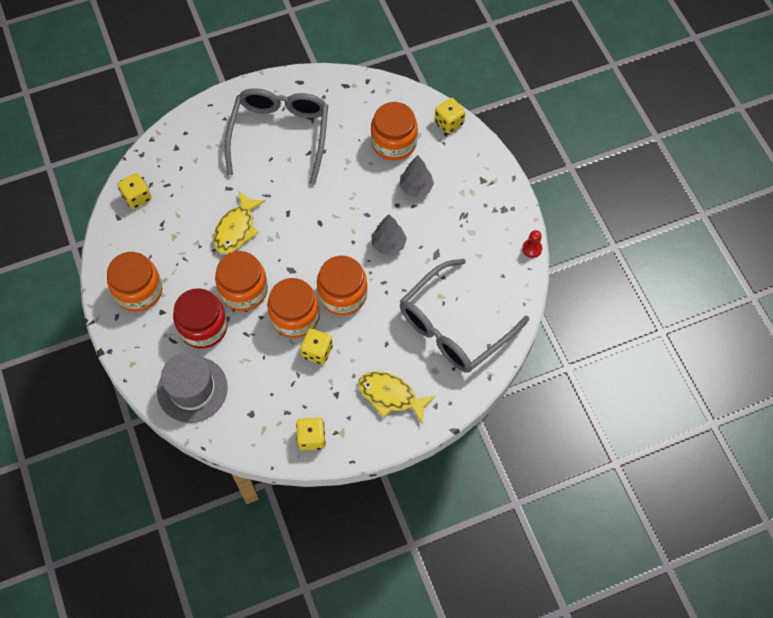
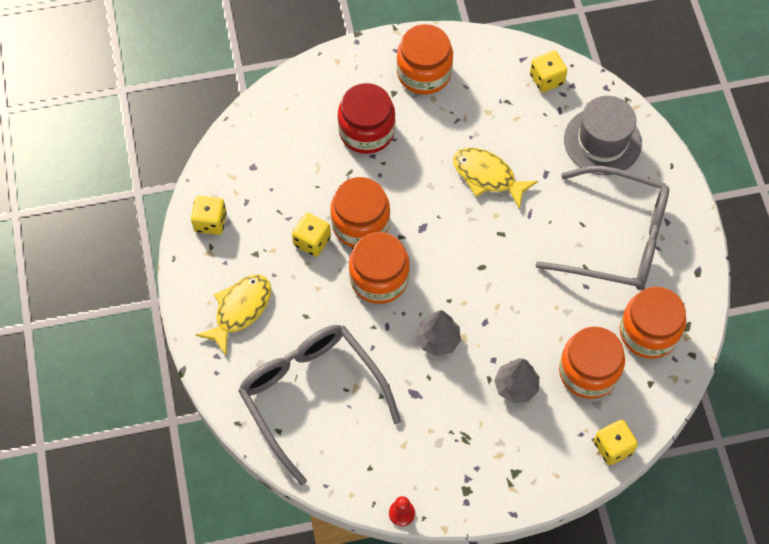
camera: 100 degrees right, 0 degrees up
grey hat [157,353,228,423] -> grey hat moved to [564,96,642,175]
orange jar [215,251,268,311] -> orange jar moved to [620,286,686,359]

